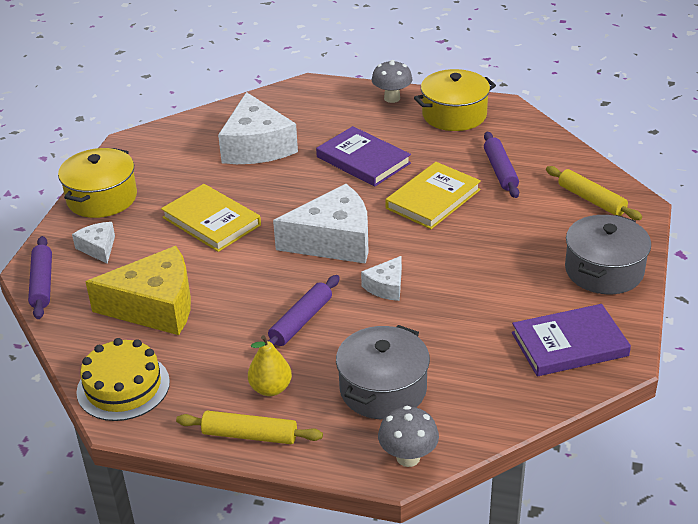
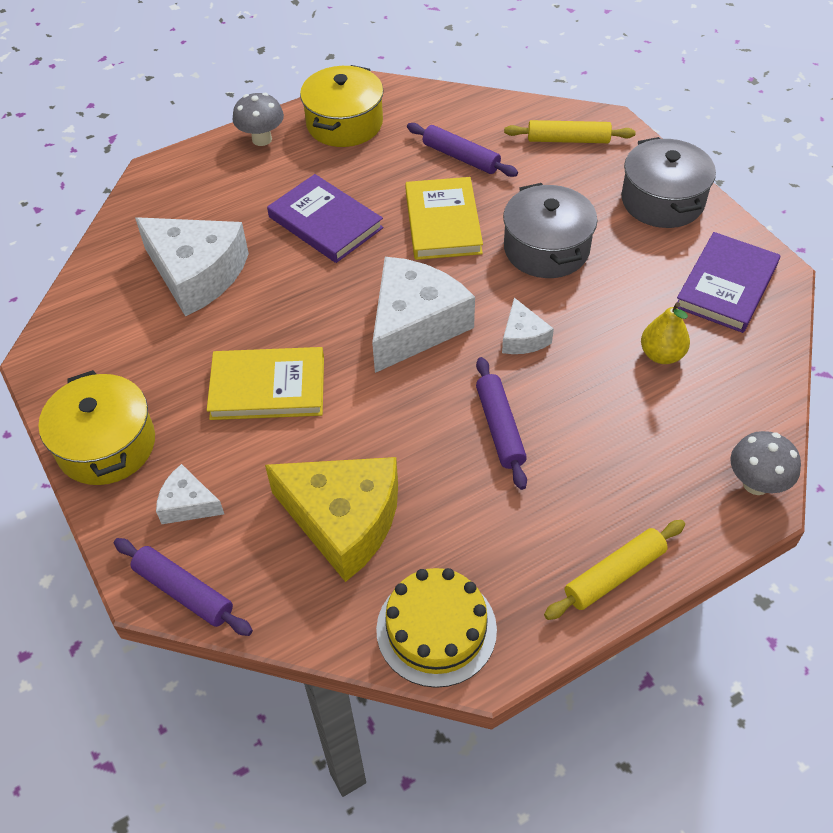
camera: 45 degrees left, 15 degrees up
yellow cheese [85,246,191,335] -> yellow cheese turned 75 degrees clockwise [265,457,398,582]
yellow pear [248,335,292,396] -> yellow pear moved to [641,302,690,364]
purple book [316,126,411,187] -> purple book turned 45 degrees clockwise [267,174,383,263]
grey pot [336,325,430,419] -> grey pot moved to [503,183,597,278]

